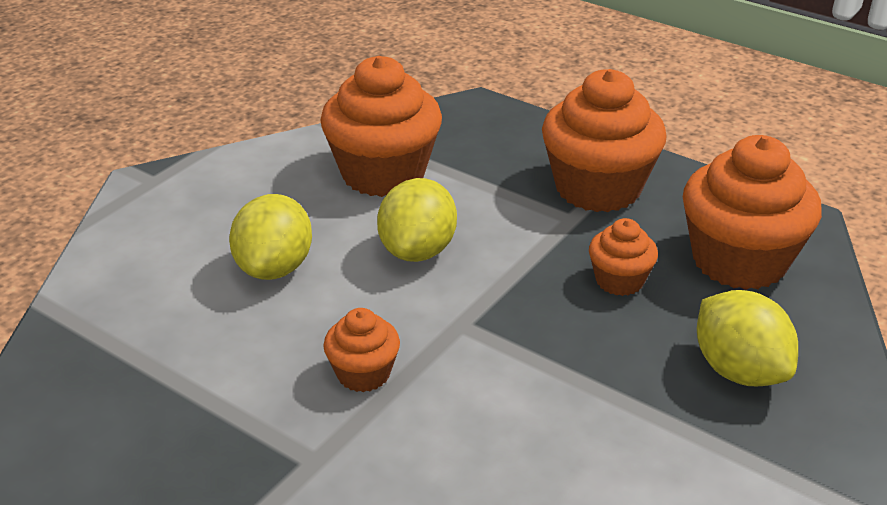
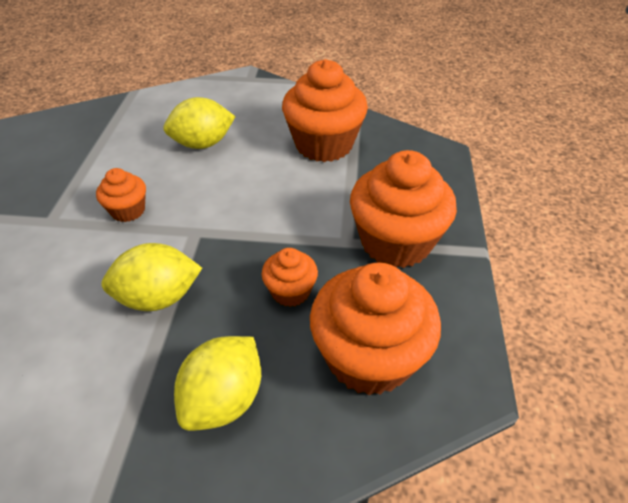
camera: 60 degrees right, 10 degrees up
yellow lemon [377,178,457,262] -> yellow lemon moved to [102,243,202,311]

